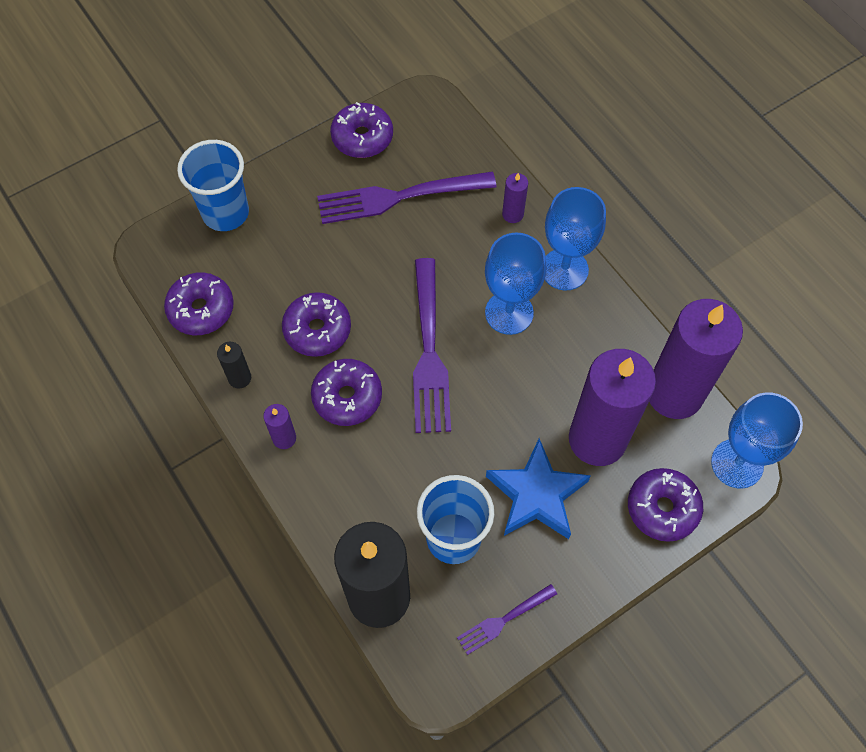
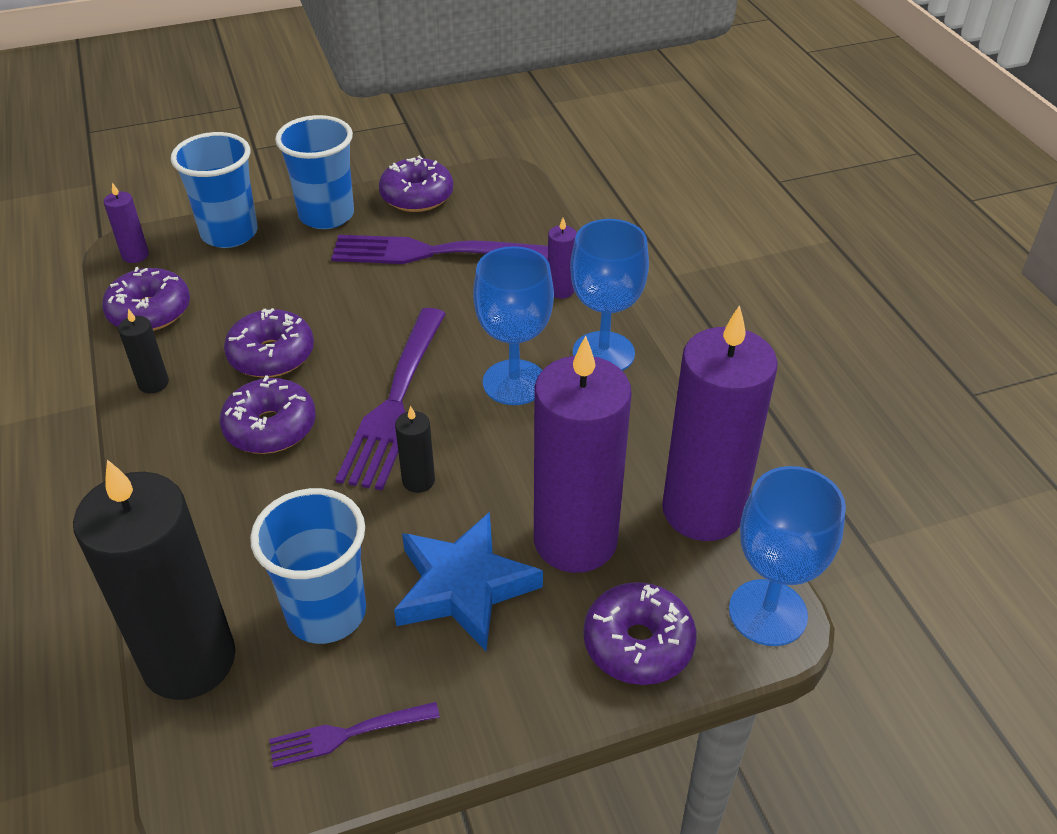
camera: 15 degrees right, 20 degrees down
purple candle [263,404,296,449] -> purple candle moved to [104,183,149,263]
none -> blue cup [275,115,354,229]
none -> black candle [395,406,435,493]

